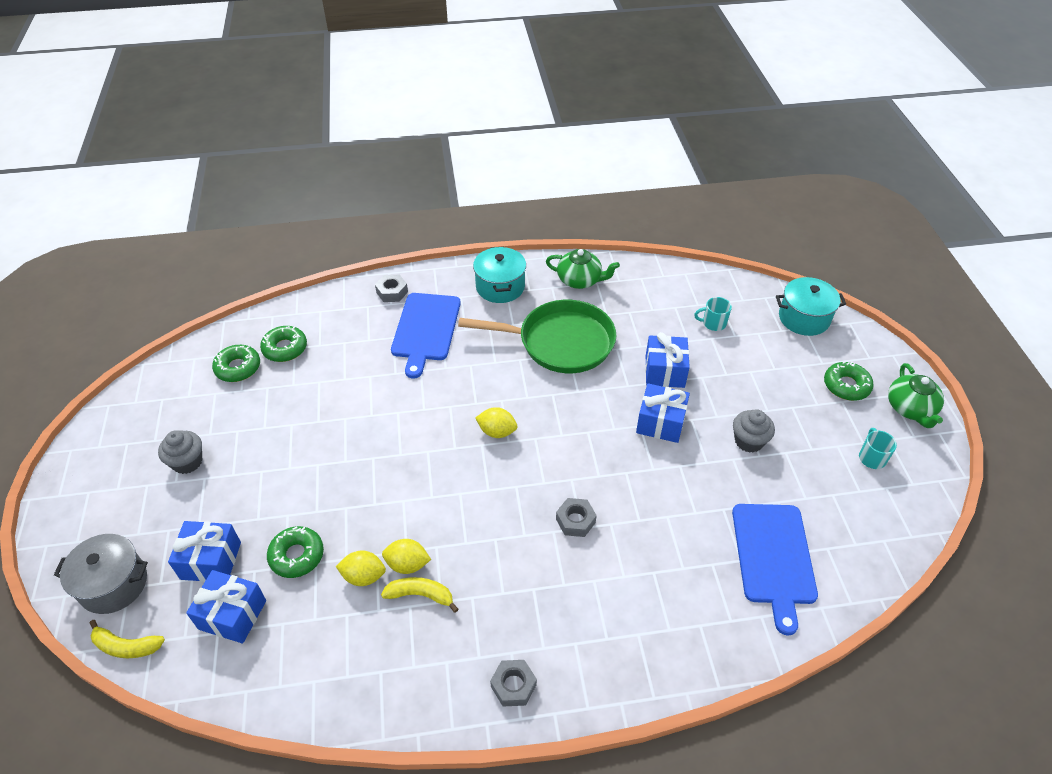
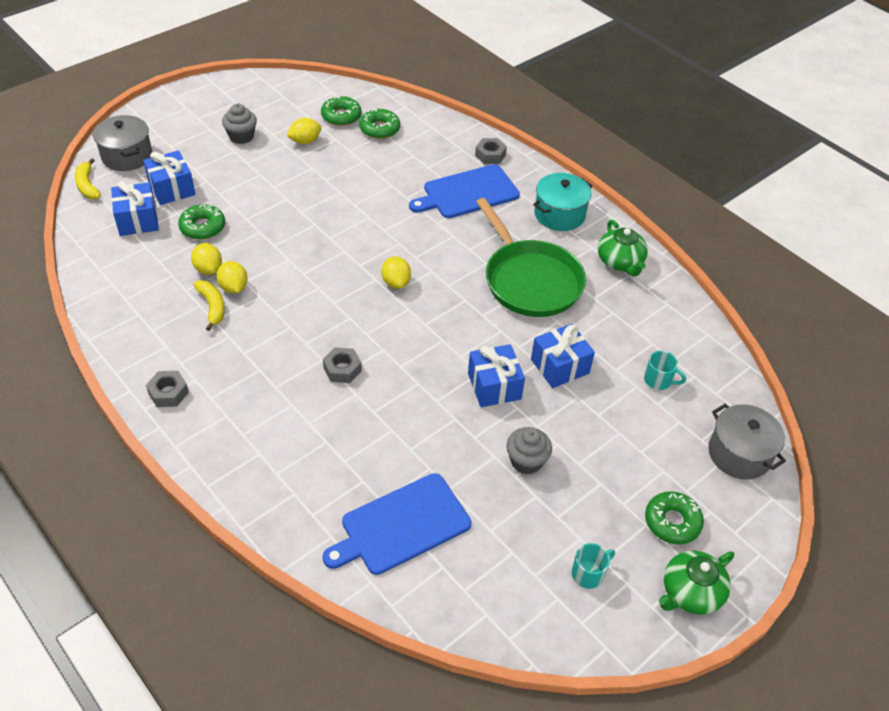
camera: 55 degrees right, 0 degrees up
turquoise mug [694,297,732,331] -> turquoise mug turned 150 degrees clockwise [644,351,686,390]
turquoise pot [776,277,846,336] -> grey pot [708,404,786,480]
none -> yellow lemon [287,118,322,144]

